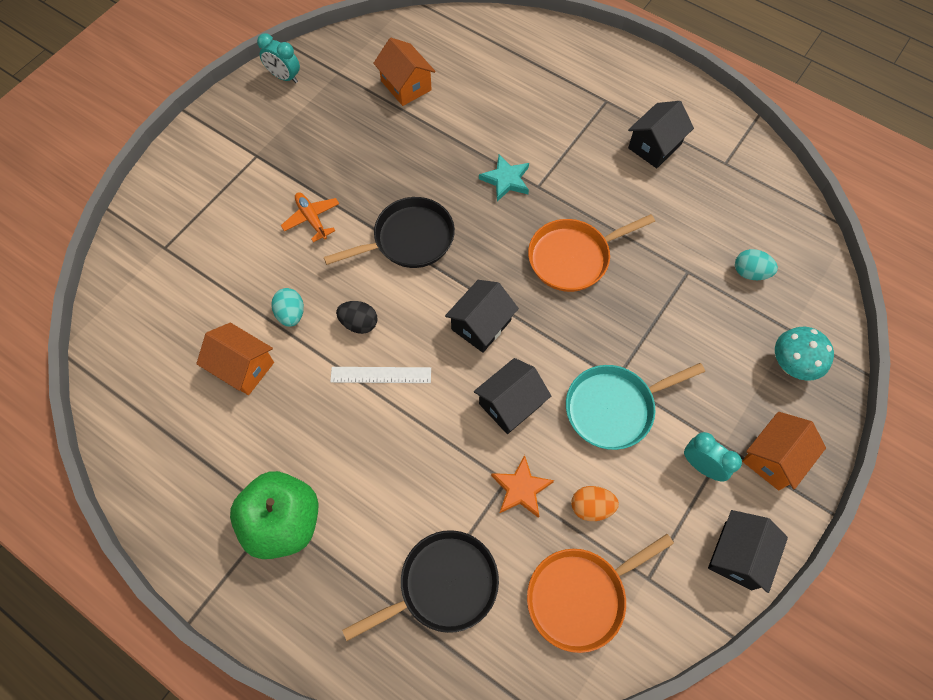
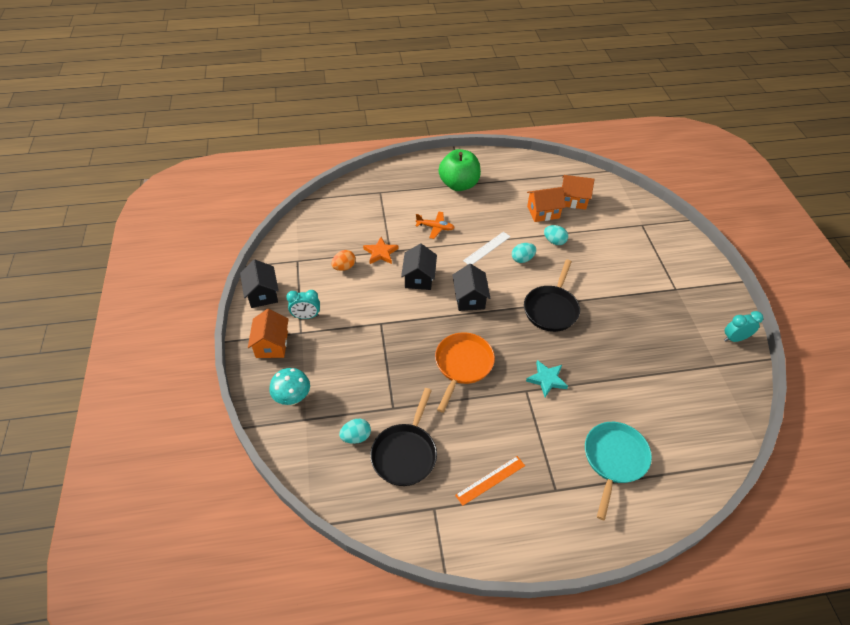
camera: 135 degrees right, 15 degrees down
orange plane [281,192,339,242] -> orange plane moved to [416,211,455,239]
black egg [336,301,378,334] -> turquoise egg [512,243,536,263]
black pan [342,530,499,641] -> black pan moved to [370,388,437,486]
orange house [373,38,436,106] -> orange house moved to [562,175,595,210]
orange pan [527,534,674,653] -> none
turquoise pan [566,363,705,450] -> turquoise pan moved to [585,422,652,520]
black house [628,101,694,168] -> orange ruler [455,456,525,506]

